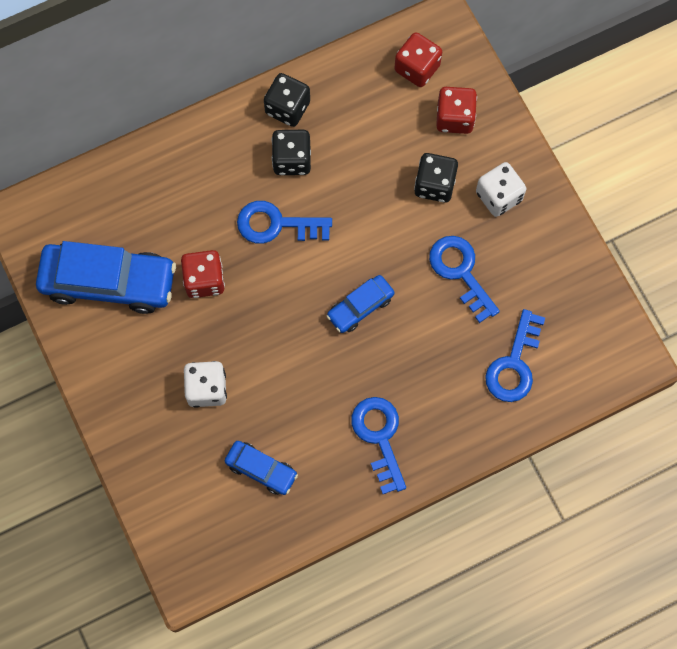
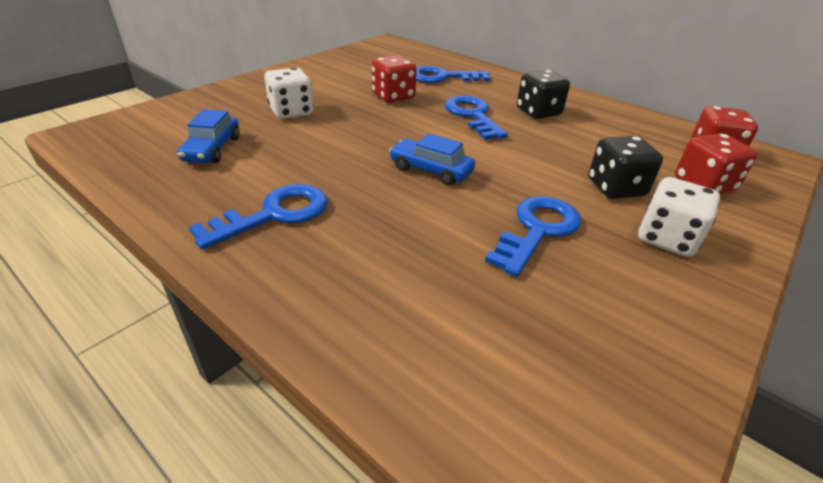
camera: 65 degrees right, 35 degrees down
blue car [36,241,176,314] -> none
black dice [264,73,310,127] -> none
blue key [485,309,545,402] -> blue key moved to [416,66,490,83]

